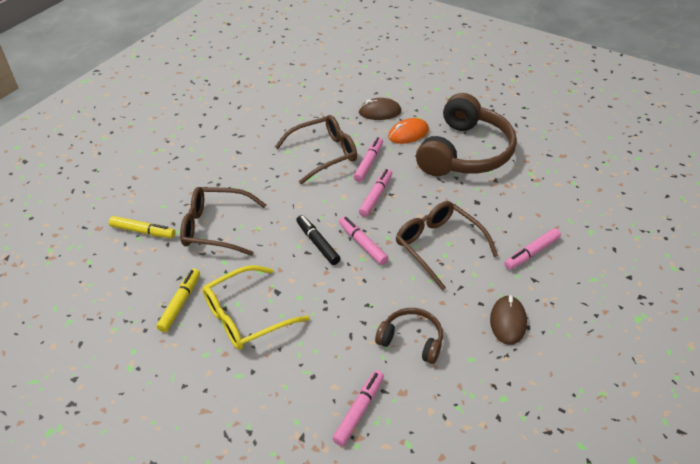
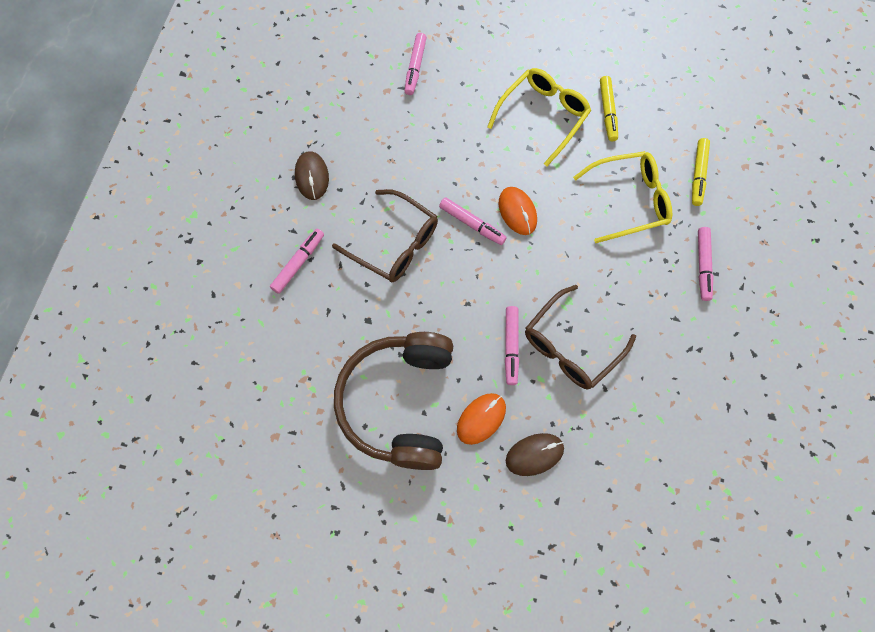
camera: 160 degrees right, 25 degrees up
yellow marker [109,216,175,238] -> yellow marker turned 75 degrees counterclockwise [692,138,710,206]
brown glasses [180,187,266,256] -> yellow glasses [573,151,672,243]
black marker [296,215,341,265] -> orange mouse [499,187,537,235]
pink marker [359,169,392,217] -> pink marker moved to [698,227,714,301]
brown headphones [375,308,443,364] -> none

